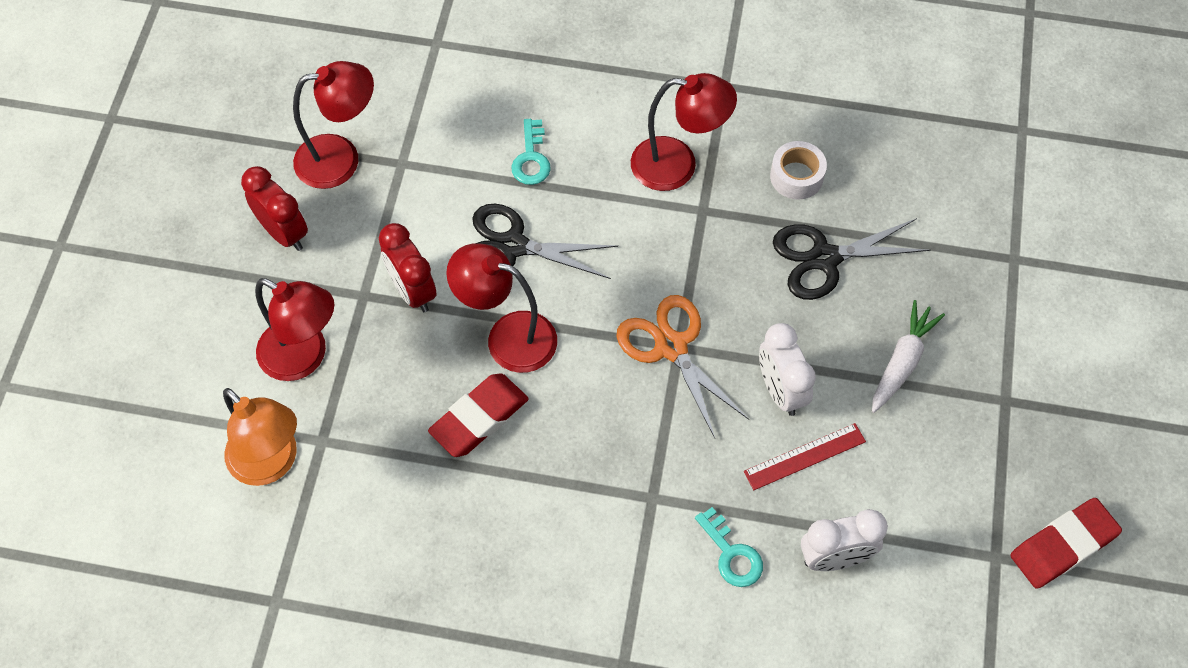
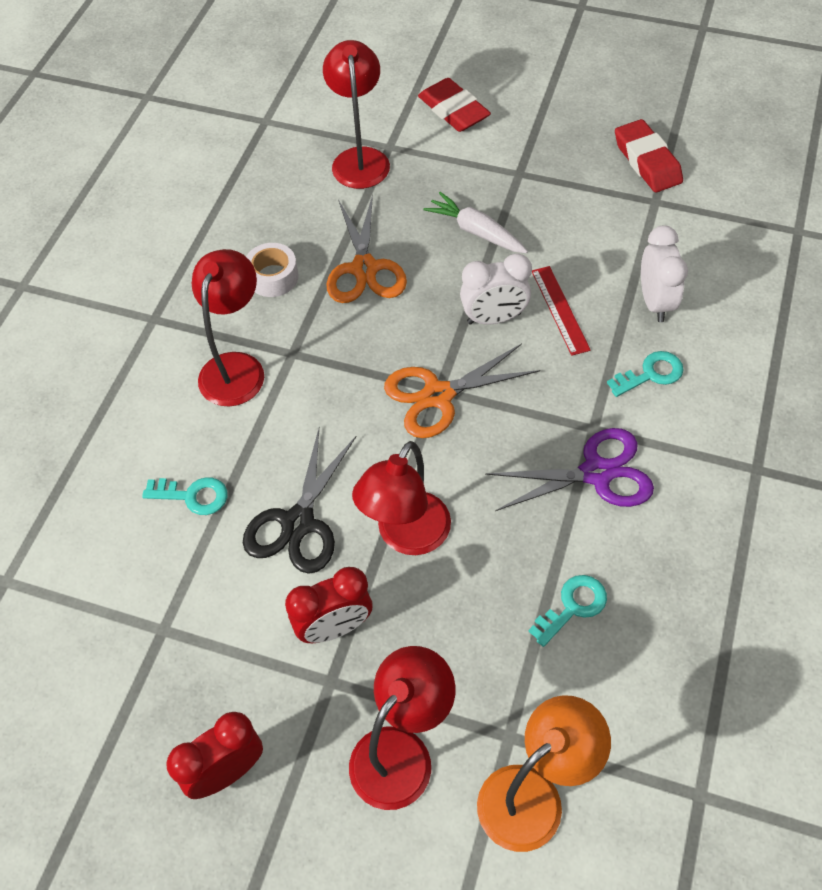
camera: 80 degrees left, 5 degrees down
red lamp [293,61,374,189] -> red lamp moved to [323,40,390,189]
red eraser [428,373,529,457] -> red eraser moved to [418,78,491,132]
black scissors [773,218,931,300] -> orange scissors [326,195,407,303]
none -> purple scissors [485,428,654,511]
none -> turquoise key [528,575,607,647]

